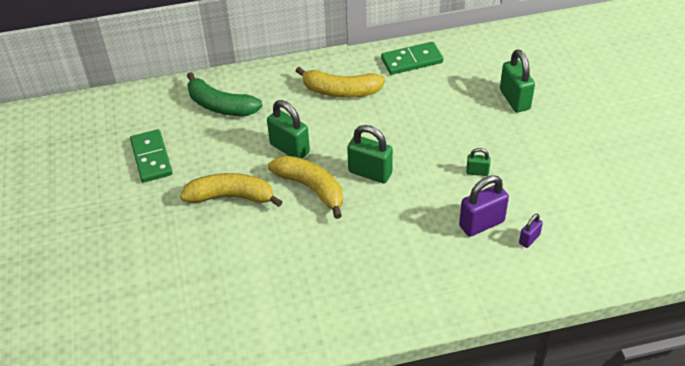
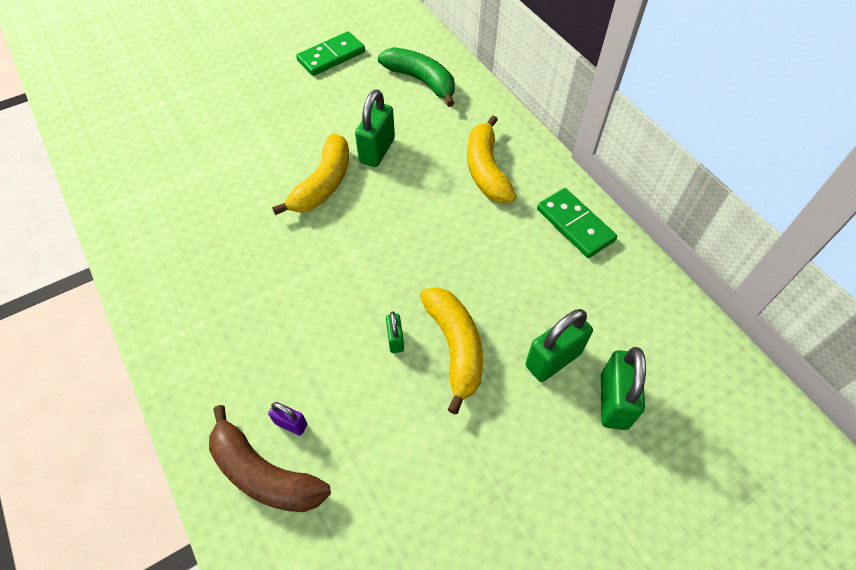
camera: 70 degrees right, 10 degrees up
yellow banana [180,173,283,207] -> yellow banana moved to [420,287,483,414]
green banana [187,72,263,116] -> green banana turned 120 degrees clockwise [378,47,455,107]
green padlock [347,125,393,183] -> green padlock moved to [601,347,646,430]
purple padlock [459,175,509,237] -> none
none -> brown banana [209,405,331,512]

